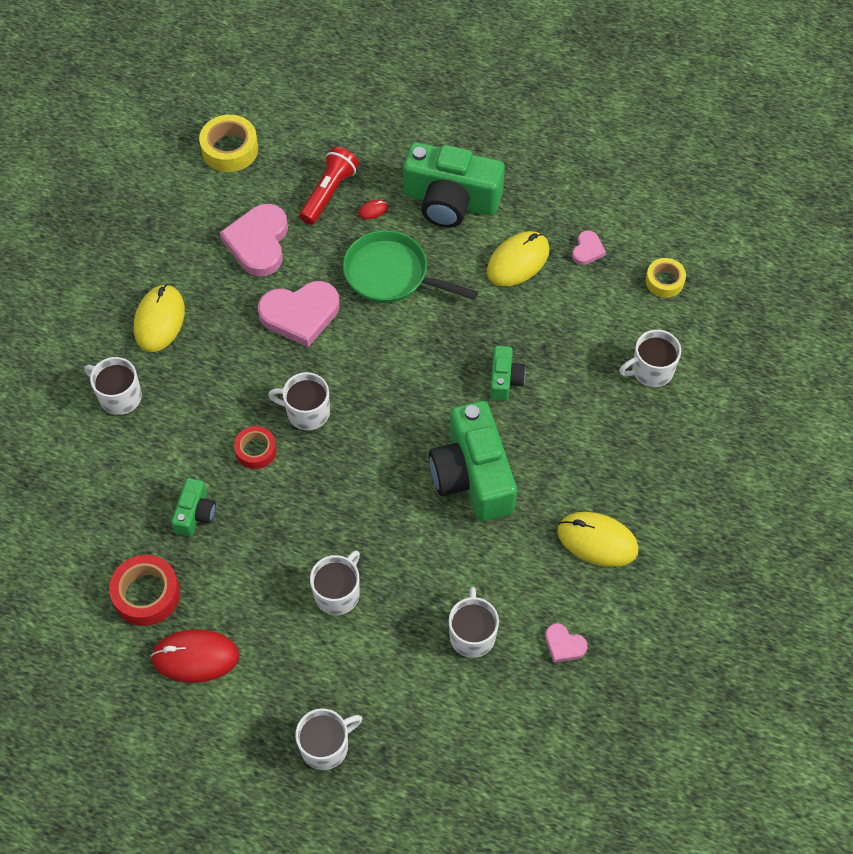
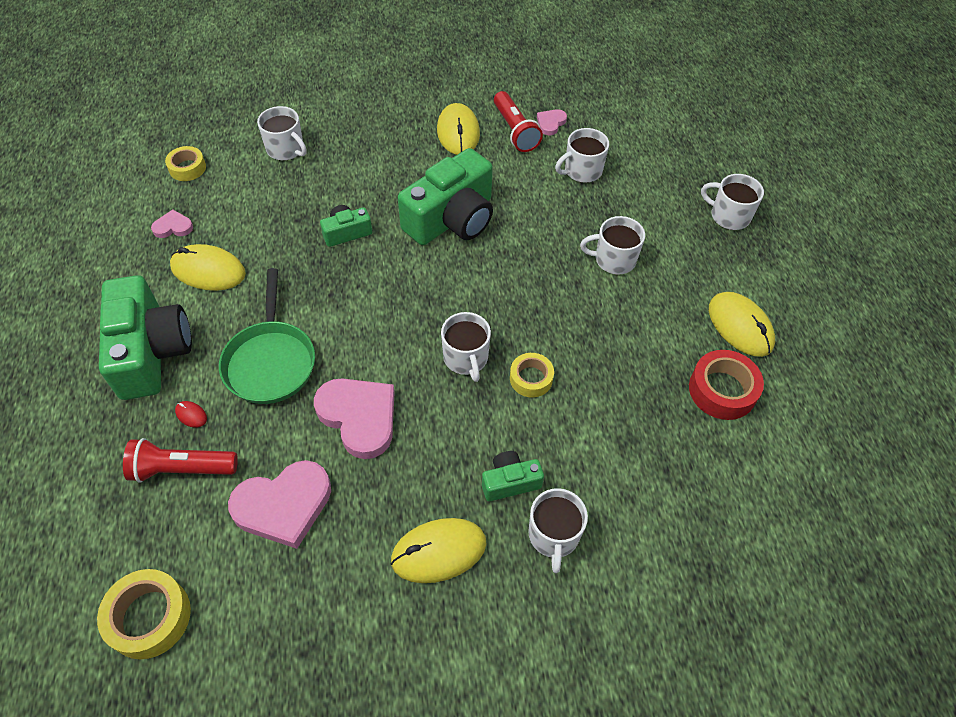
camera: 120 degrees left, 5 degrees down
red mouse [151,629,239,683] -> yellow mouse [709,292,775,357]
green camera [171,478,216,536] -> green camera moved to [482,451,544,501]
red tape [234,426,277,469] -> yellow tape [510,353,554,398]
pink heart [545,623,587,662] -> pink heart turned 150 degrees counterclockwise [537,109,567,135]
none -> red flashlight [494,91,543,152]

